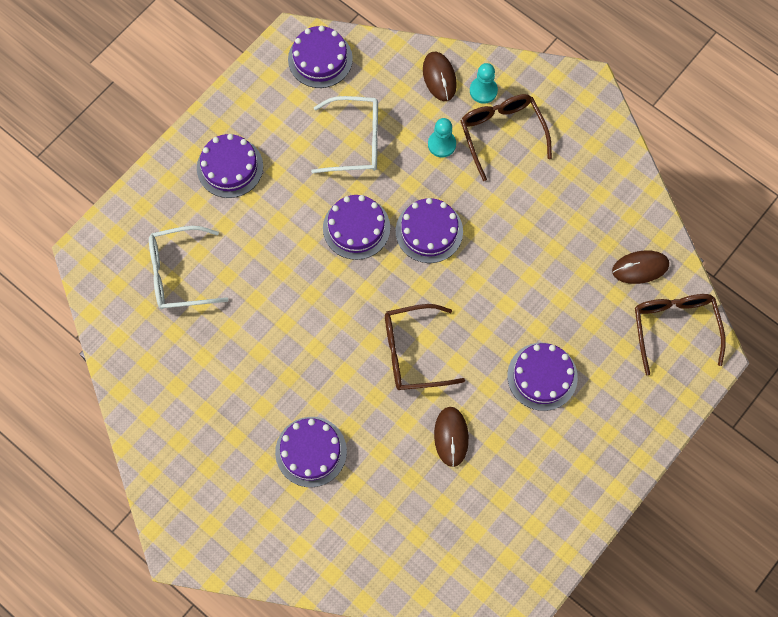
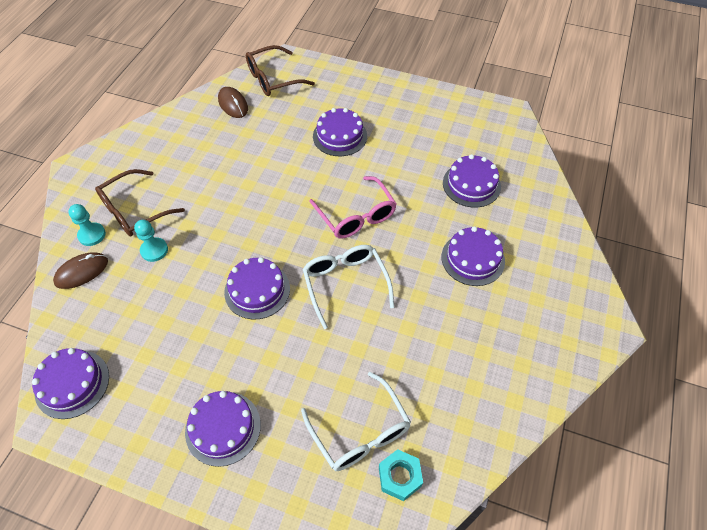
camera: 110 degrees left, 15 degrees down
white glasses [311,96,378,174] -> white glasses moved to [303,245,394,329]
brown glasses [385,304,465,390] -> pink glasses [309,176,397,239]
purple cake [396,198,463,263] -> purple cake moved to [443,154,501,207]
brown mouse [434,407,469,467] -> none
none -> turquoise nut [379,449,423,501]

